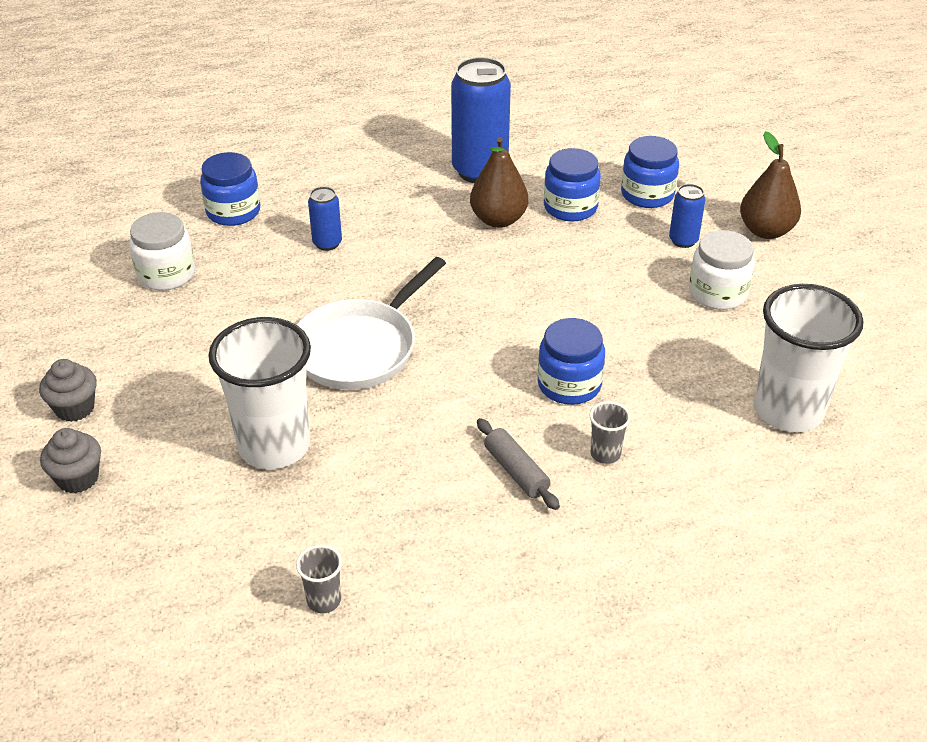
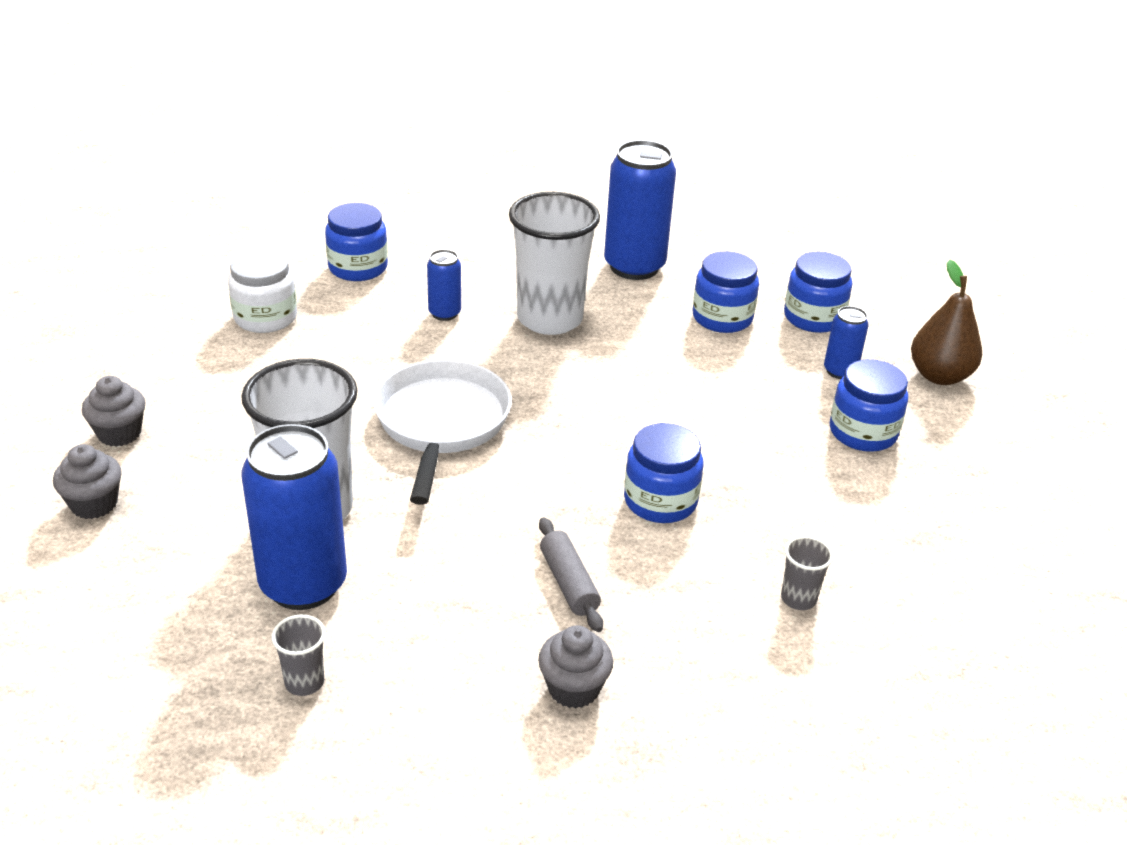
camera: 10 degrees right, 5 degrees down
white pan [297,257,446,390] -> white pan turned 135 degrees clockwise [373,360,512,505]
brown pear [470,137,528,228] -> none
grey cup [590,401,631,464] -> grey cup moved to [781,536,833,610]
white jar [689,230,755,310] -> blue jar [830,359,908,452]
white cup [754,284,864,432] -> white cup moved to [509,192,600,335]
none -> blue can [242,424,347,610]
none -> grey cupcake [538,625,613,709]

